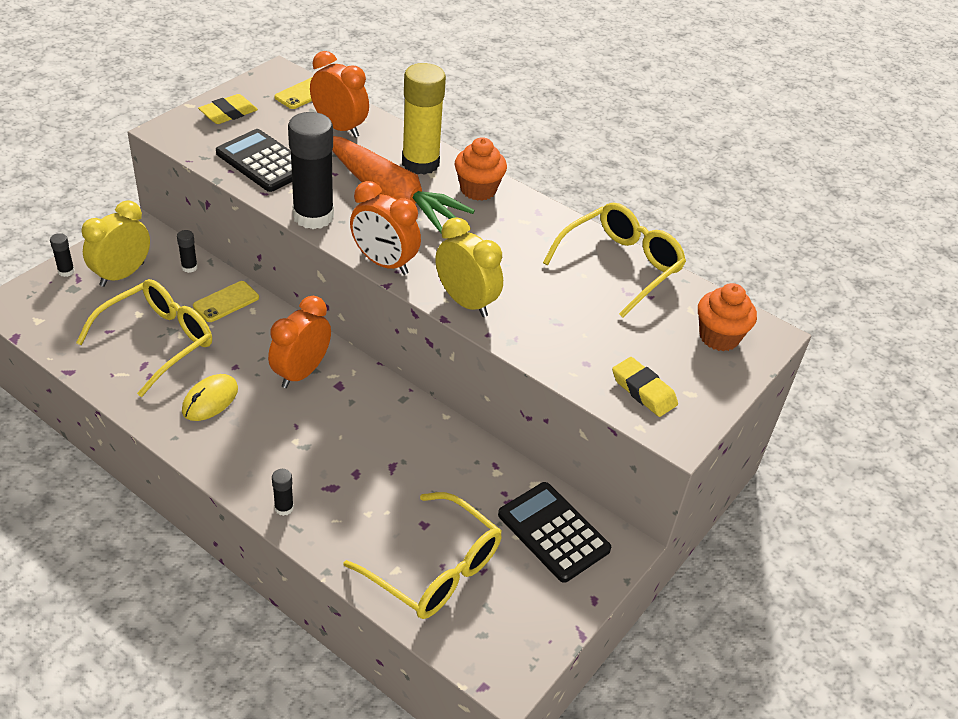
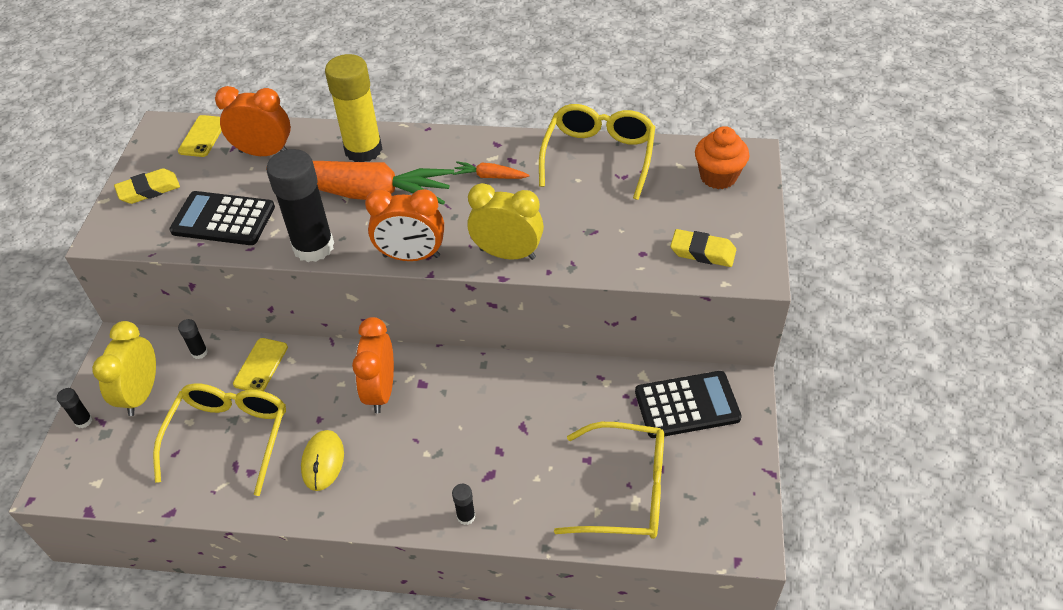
camera: 25 degrees left, 5 degrees up
yellow eraser [198,94,258,124] -> yellow eraser turned 45 degrees clockwise [114,168,180,204]
orange cupcake [455,137,507,201] -> none
black calculator [498,482,611,583] -> black calculator turned 150 degrees clockwise [635,371,742,438]
none -> orange carrot [453,161,529,179]

